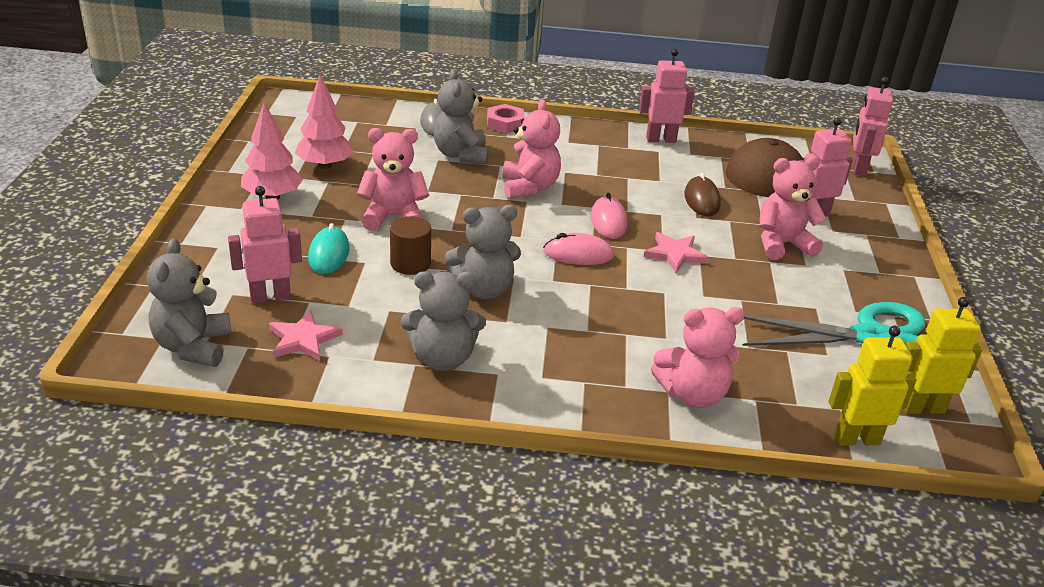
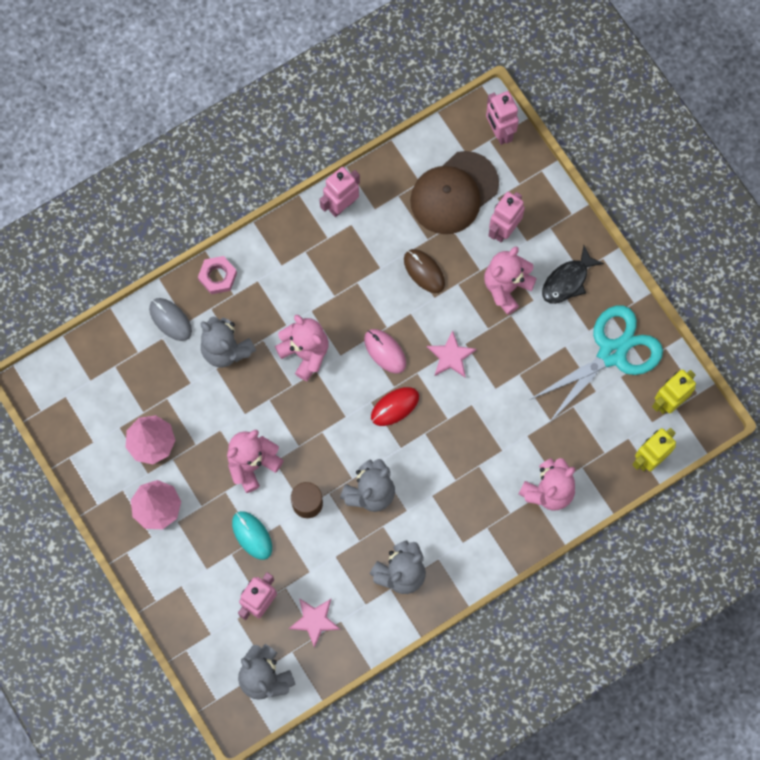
camera: 35 degrees left, 40 degrees up
pink mouse [543,233,614,265] -> red mouse [371,387,419,426]
none -> black fish [542,246,604,304]

